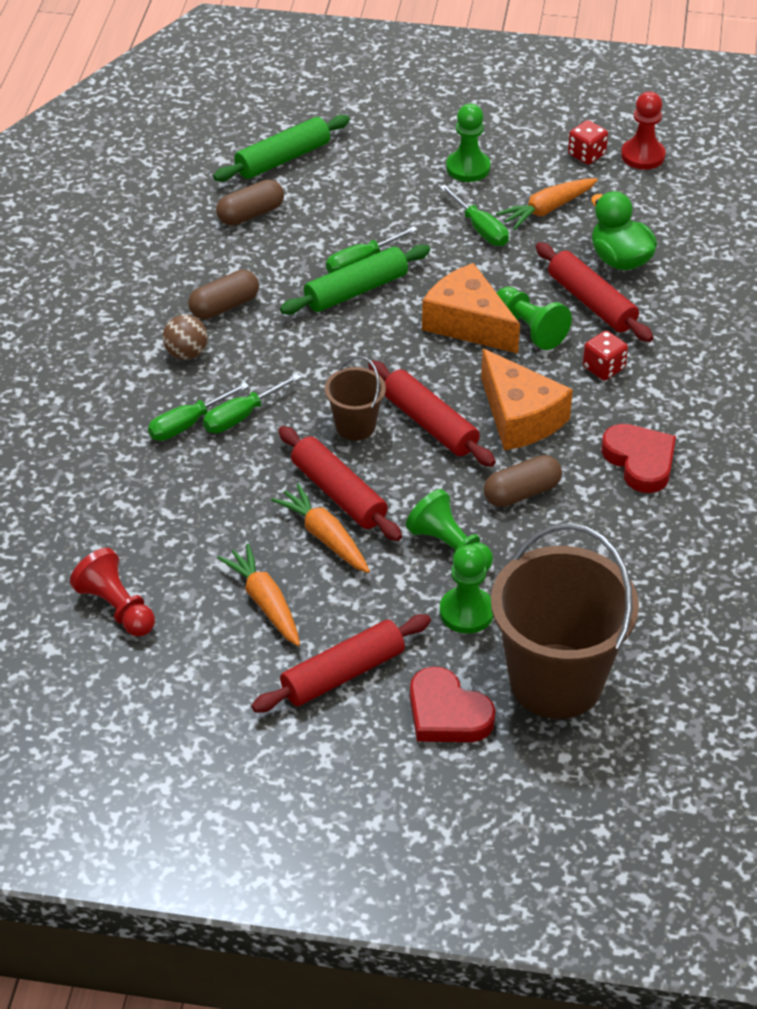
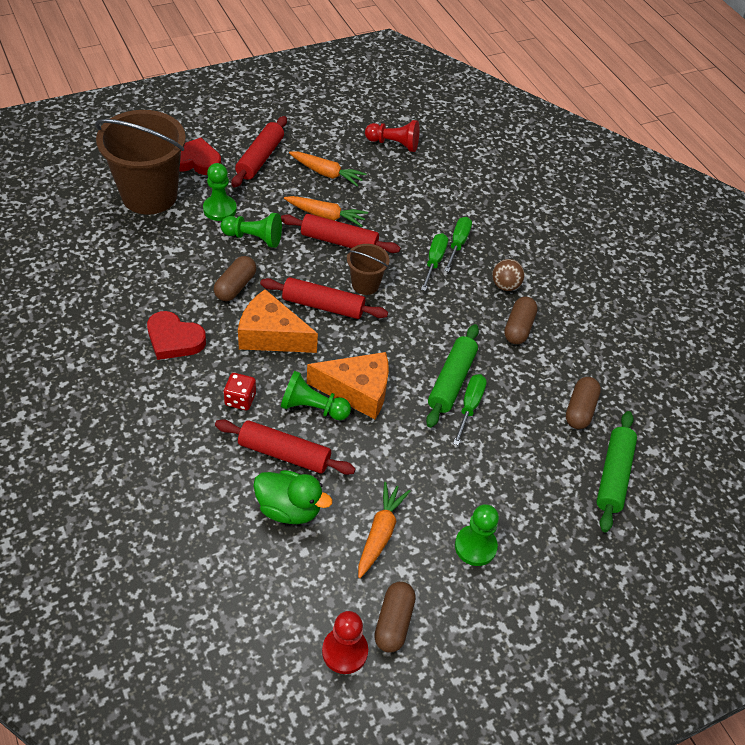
camera: 140 degrees right, 5 degrees up
green screwdriver [440,185,509,246] -> none
red dice [568,120,608,165] -> brown capsule [374,582,416,652]

